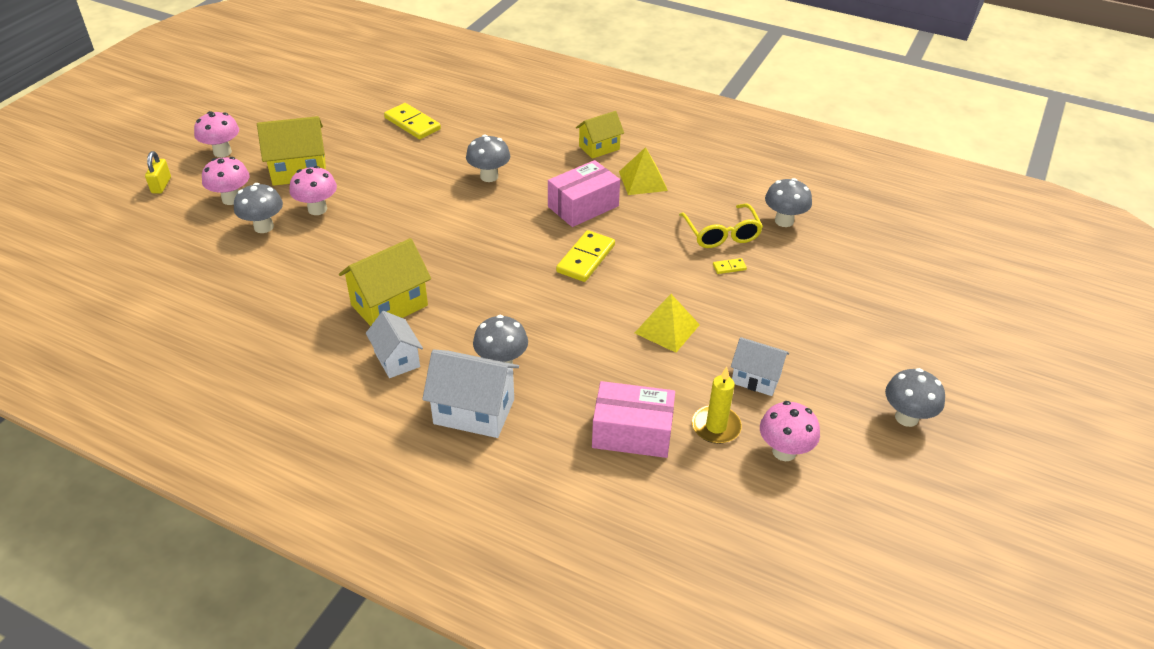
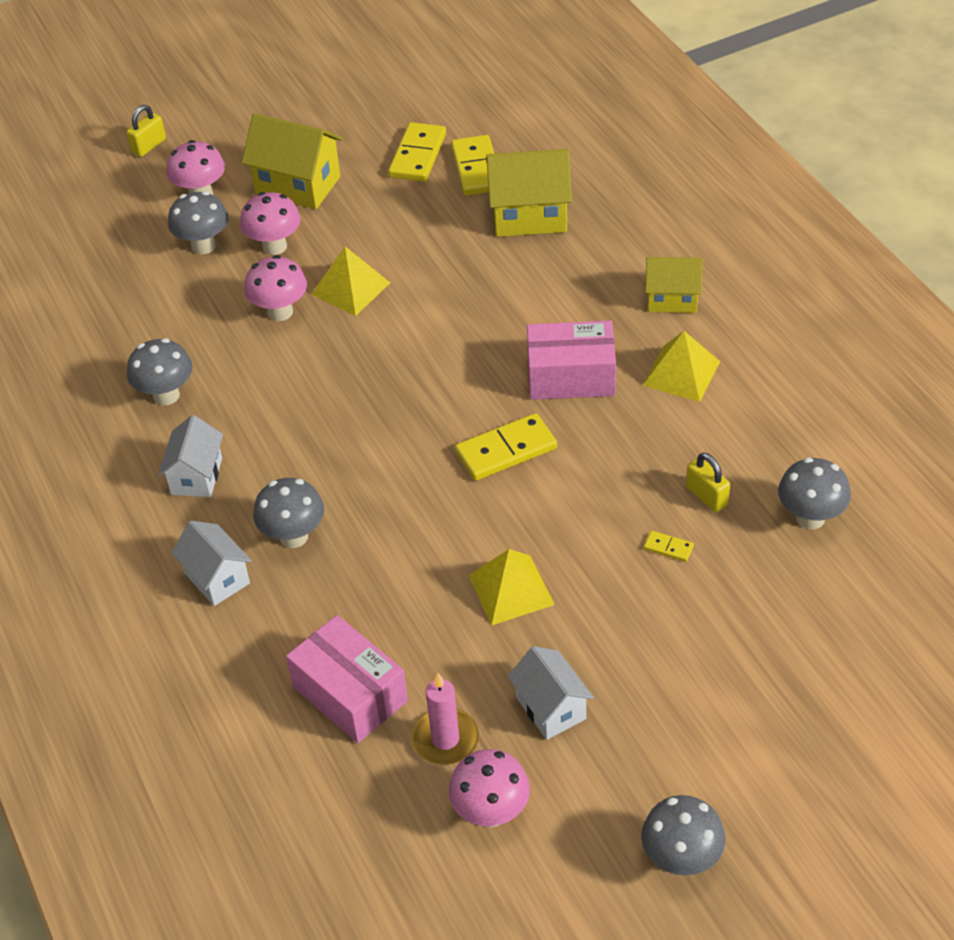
camera: 40 degrees right, 5 degrees up
pink mushroom [194,111,239,158] -> pink mushroom moved to [244,255,307,321]
yellow house [339,238,431,326] -> yellow house moved to [486,149,572,237]
white house [422,350,519,438] -> white house [171,521,252,606], size x0.65
grey mushroom [466,135,510,182] -> grey mushroom moved to [127,338,193,405]
yellow glasses [679,204,763,248] -> yellow padlock [686,452,730,512]
yellow candle [692,367,742,444] -> pink candle [412,673,479,765]
none -> yellow pyramid [311,246,390,316]
none -> yellow domino [388,122,446,182]

